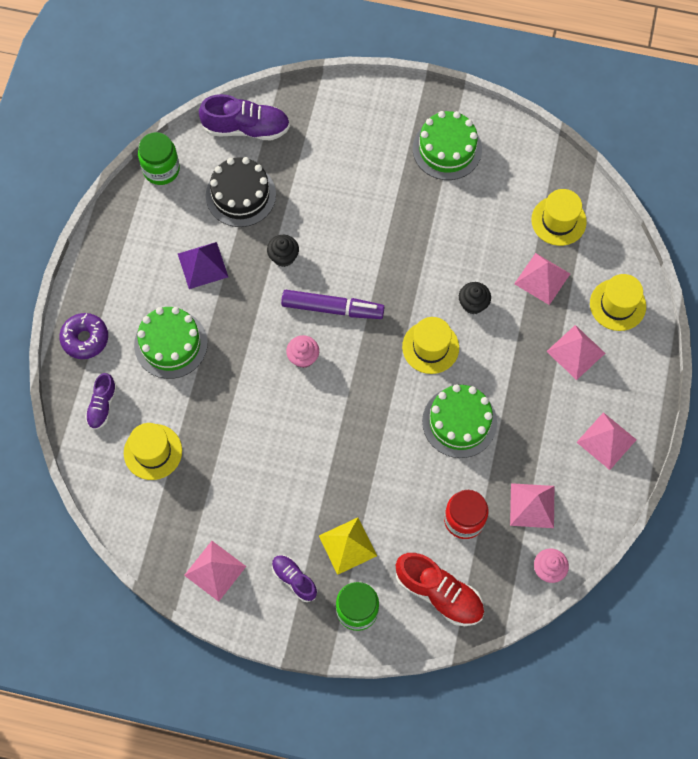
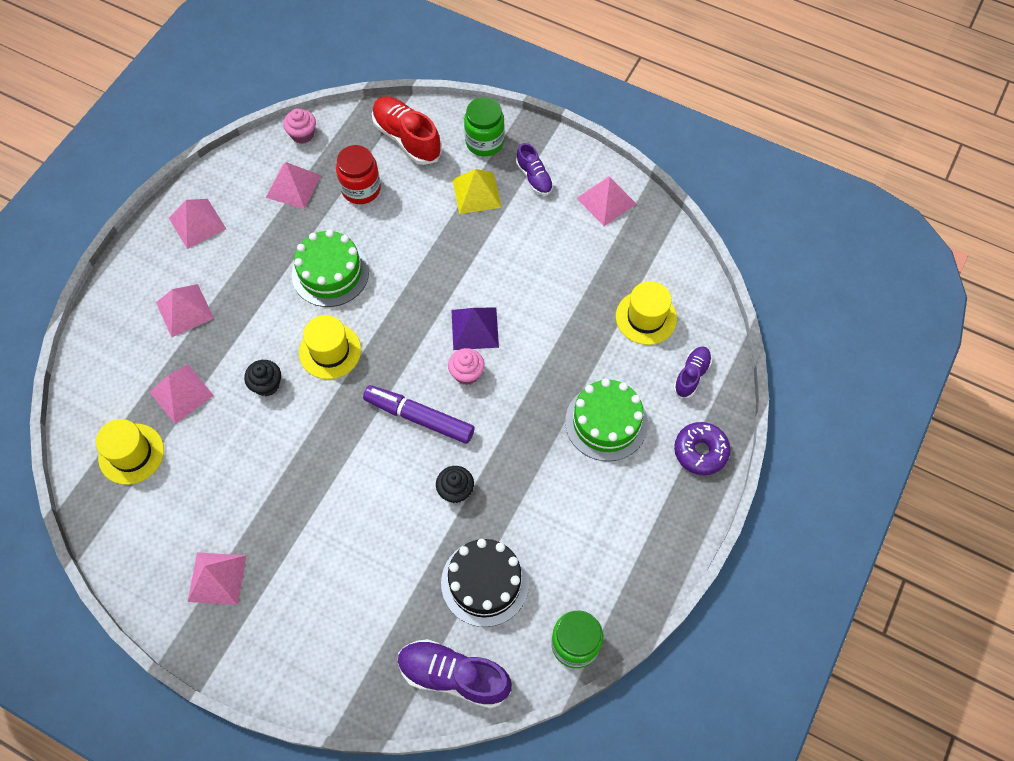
camera: 165 degrees left, 5 degrees down
purple pyramid [178,242,228,289] -> purple pyramid moved to [452,308,499,350]
green cake [413,111,482,180] -> pink pyramid [188,552,246,605]
yellow hat [590,274,646,331] -> none

